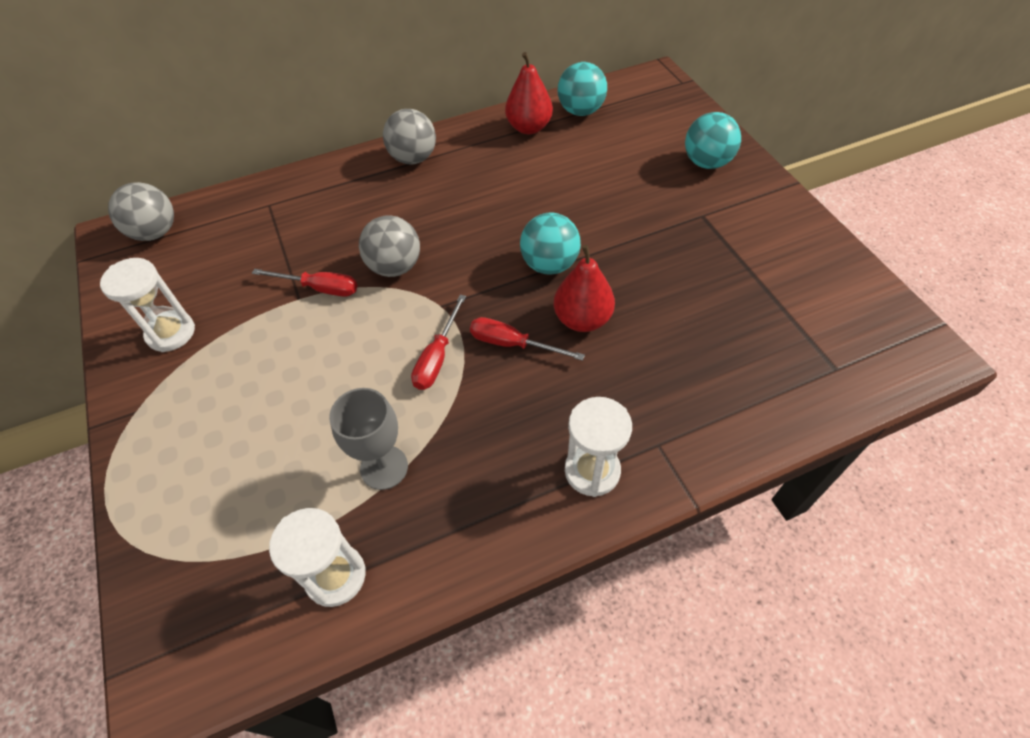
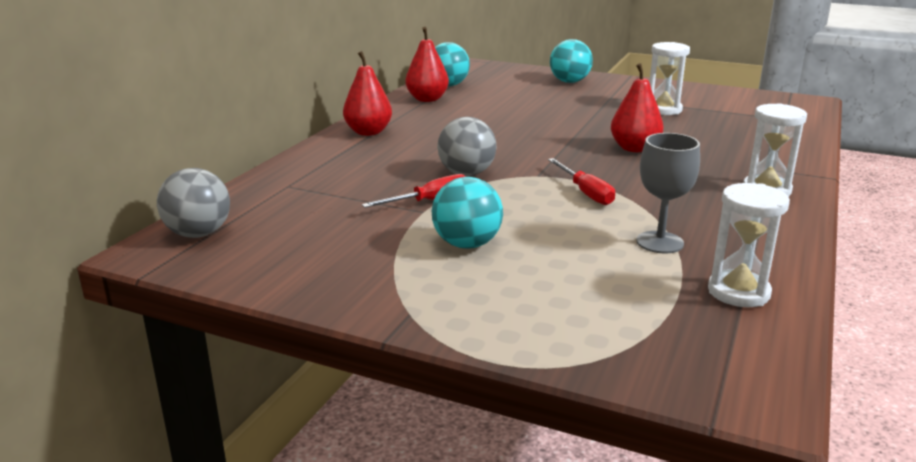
camera: 45 degrees left, 30 degrees down
white hourglass [100,258,195,352] -> white hourglass moved to [650,42,690,115]
grey ball [383,109,436,164] -> red pear [343,51,392,136]
red screwdriver [470,317,585,361] -> none
turquoise ball [520,213,581,275] -> turquoise ball moved to [432,177,503,249]

